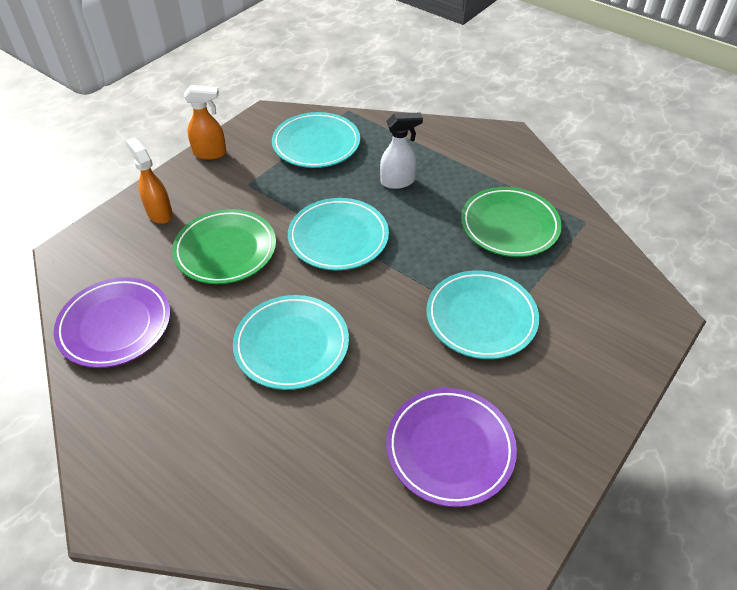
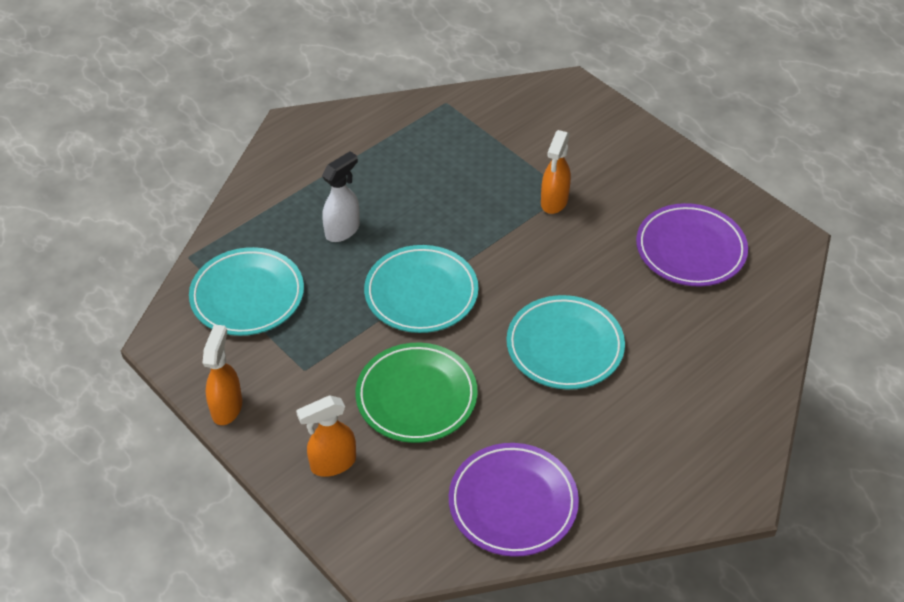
camera: 80 degrees left, 0 degrees up
white spray bottle [380,113,423,189] -> white spray bottle turned 45 degrees clockwise [322,151,360,242]
turquoise plate [426,270,539,359] -> orange spray bottle [541,130,571,214]
green plate [461,187,562,257] -> none

